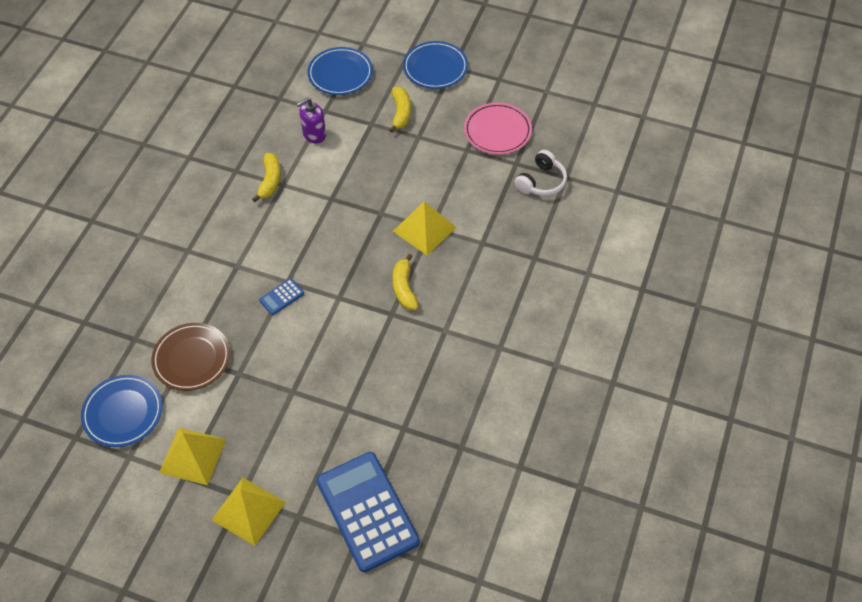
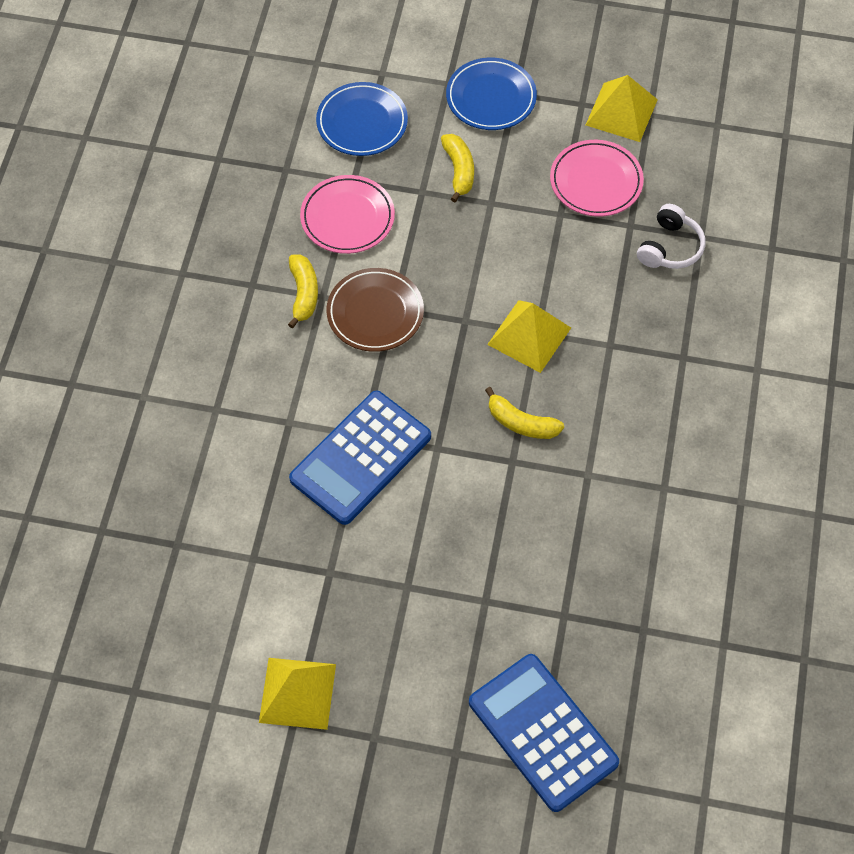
camera: 10 degrees left, 5 degrees up
blue plate [81,375,162,447] -> none
brown plate [151,323,230,391] -> brown plate moved to [327,268,424,352]
yellow pyramid [212,478,286,546] -> yellow pyramid moved to [586,75,658,142]
blue calculator [259,278,304,315] -> blue calculator [289,391,431,525], size x2.44
purple soap dispenser [297,97,326,144] -> pink plate [300,175,395,254]
yellow banana [393,254,419,310] -> yellow banana turned 45 degrees counterclockwise [485,387,564,439]

